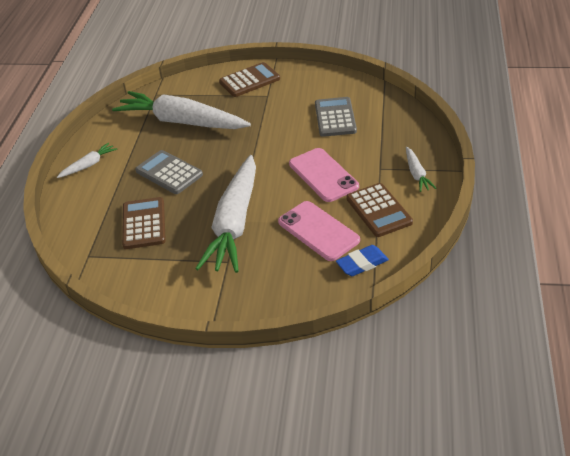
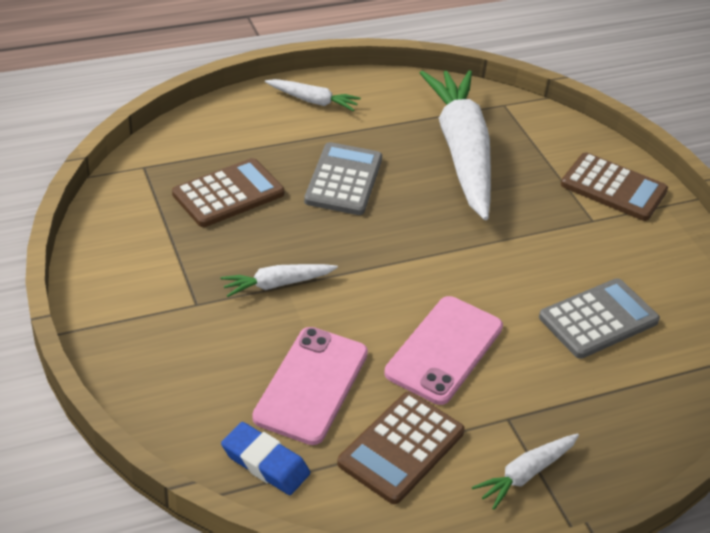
camera: 55 degrees right, 0 degrees up
white carrot [195,155,256,273] -> white carrot [220,264,338,297], size x0.44

